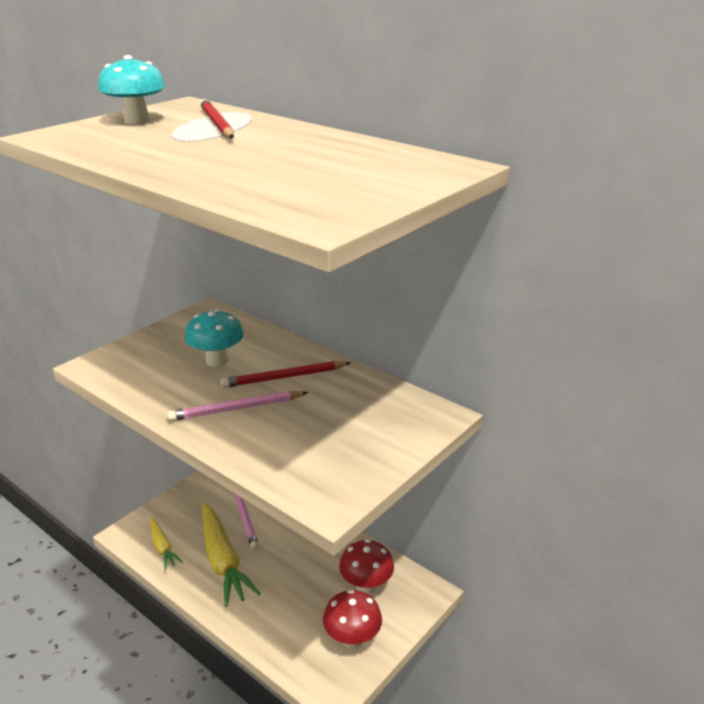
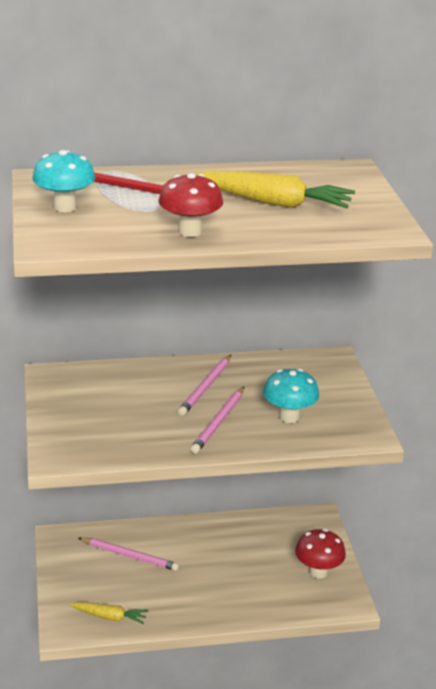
camera: 50 degrees left, 0 degrees up
turquoise mushroom [185,309,244,367] -> turquoise mushroom moved to [263,369,319,423]
yellow carrot [202,503,261,607] -> yellow carrot moved to [195,171,355,208]
red pencil [221,361,351,388] -> pink pencil [178,355,231,416]
red mushroom [339,539,394,594] -> red mushroom moved to [158,173,223,237]

